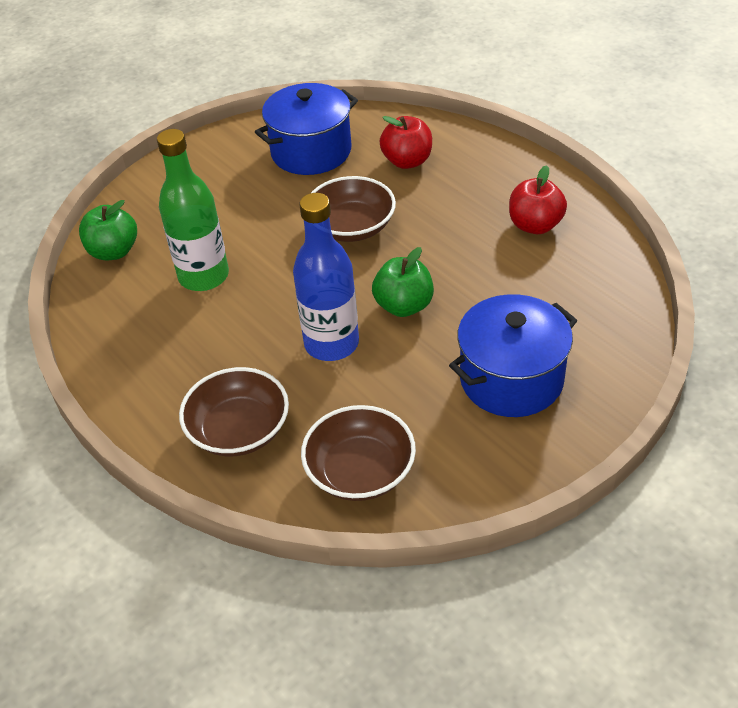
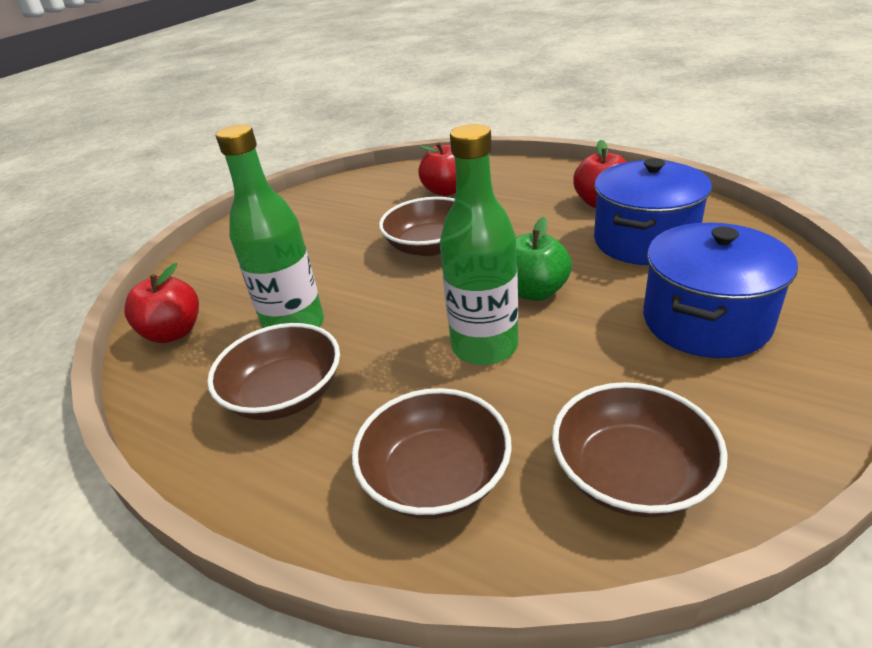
camera: 20 degrees left, 10 degrees down
green apple [79,200,137,260] -> red apple [124,263,199,343]
blue pot [255,83,358,175] -> blue pot moved to [594,158,712,265]
blue bottle [293,193,359,361] -> green bottle [439,124,518,365]
none -> brown bowl [207,323,340,420]

